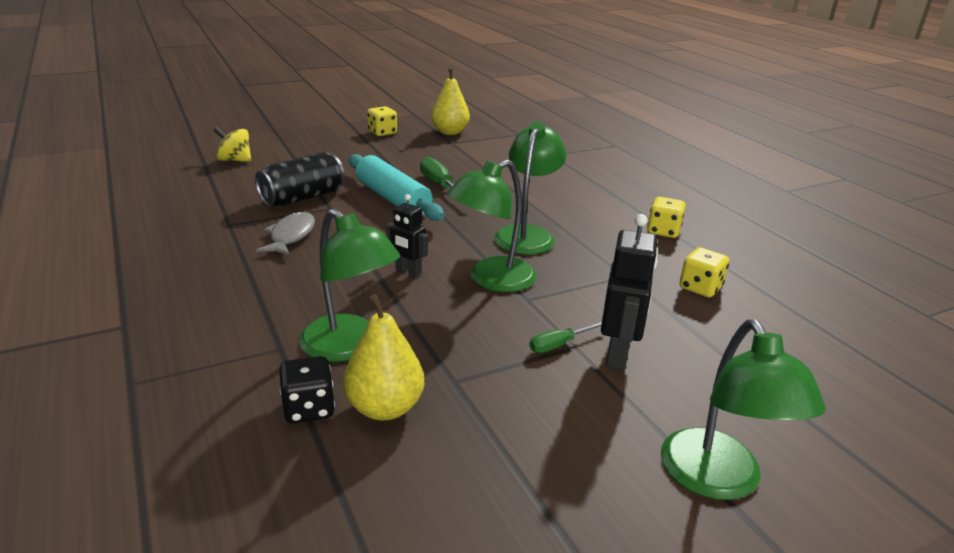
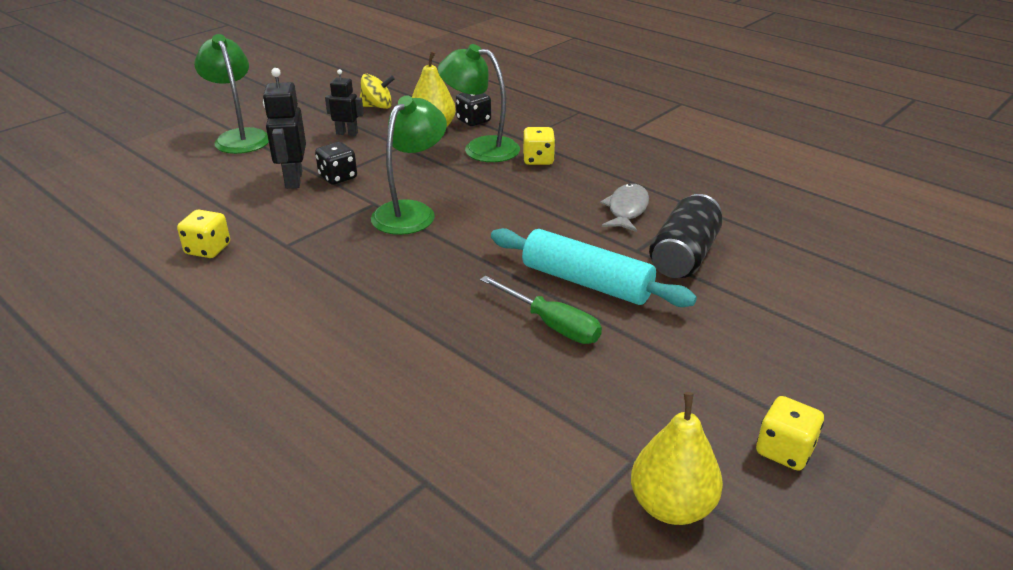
camera: 160 degrees right, 5 degrees up
yellow spinning top [213,127,251,162] -> yellow spinning top moved to [360,74,395,109]
grey fish [256,212,315,256] -> grey fish turned 150 degrees counterclockwise [600,184,649,232]
black robot [386,194,428,277] -> black robot moved to [325,69,364,136]
green lamp [494,122,567,255] -> none
green screwdriver [529,322,602,353] -> black dice [315,142,357,185]
yellow dice [647,197,686,238] -> yellow dice moved to [523,127,555,165]

